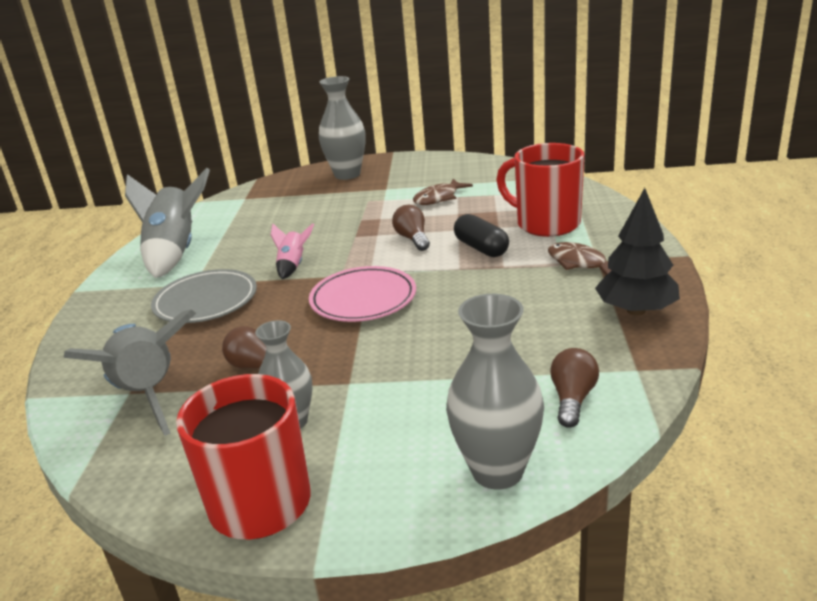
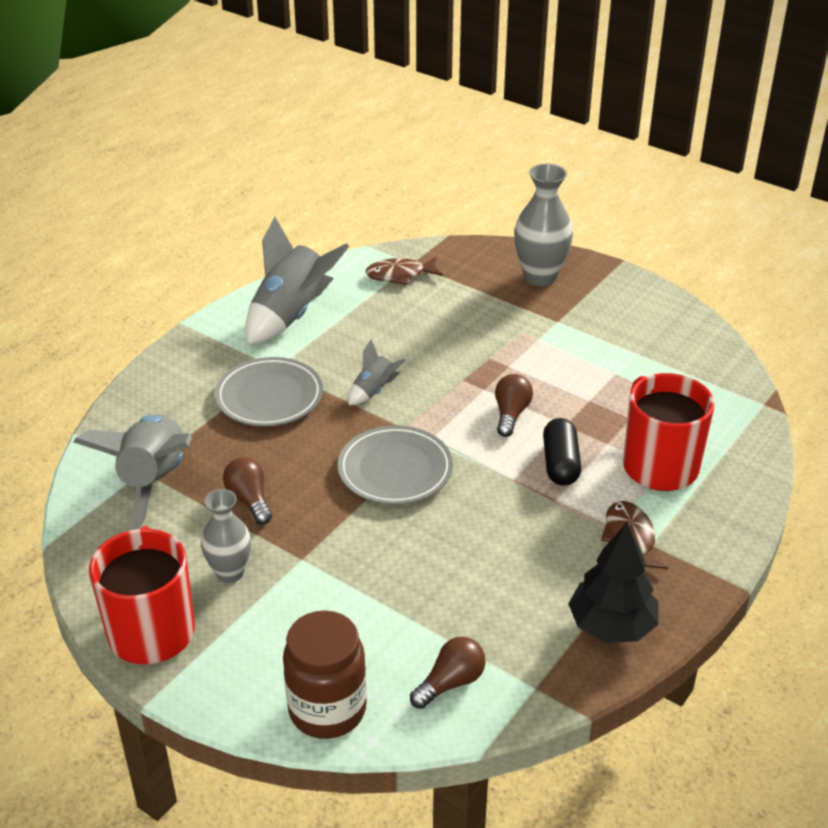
camera: 30 degrees right, 10 degrees up
pink rocket [271,223,314,279] -> grey rocket [348,339,406,405]
pink plate [309,266,416,322] -> grey plate [338,425,453,504]
brown fish [413,179,473,205] -> brown fish moved to [365,257,443,285]
grey vase [446,294,544,490] -> brown jar [283,610,367,739]

